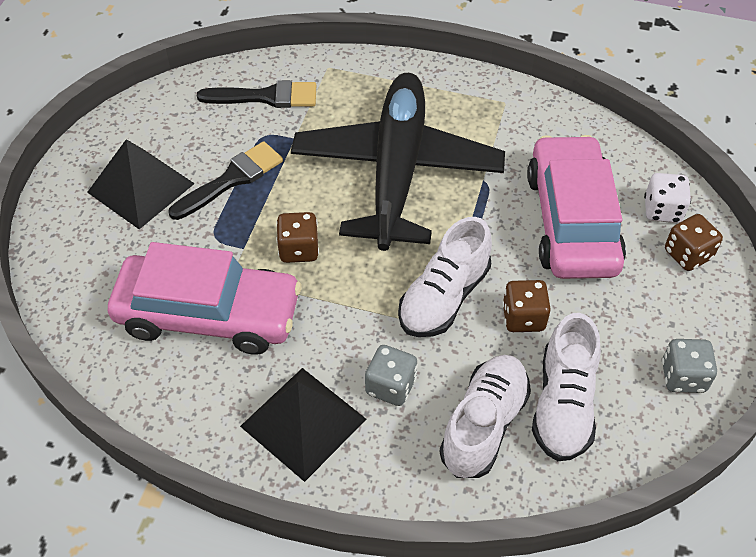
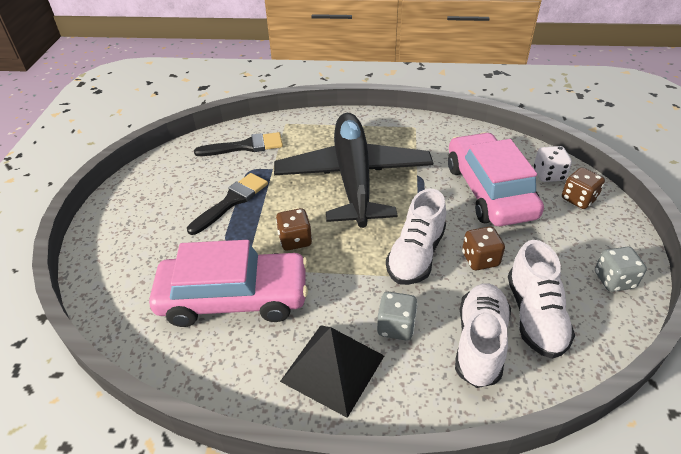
camera: 10 degrees left, 10 degrees down
black pyramid [87,139,195,229] -> none

